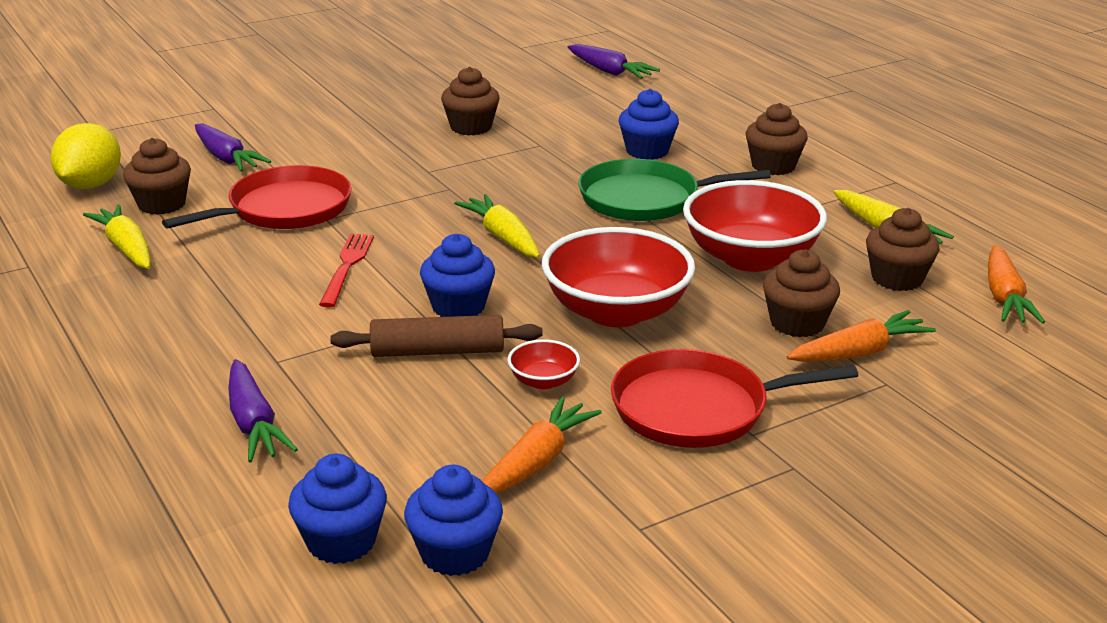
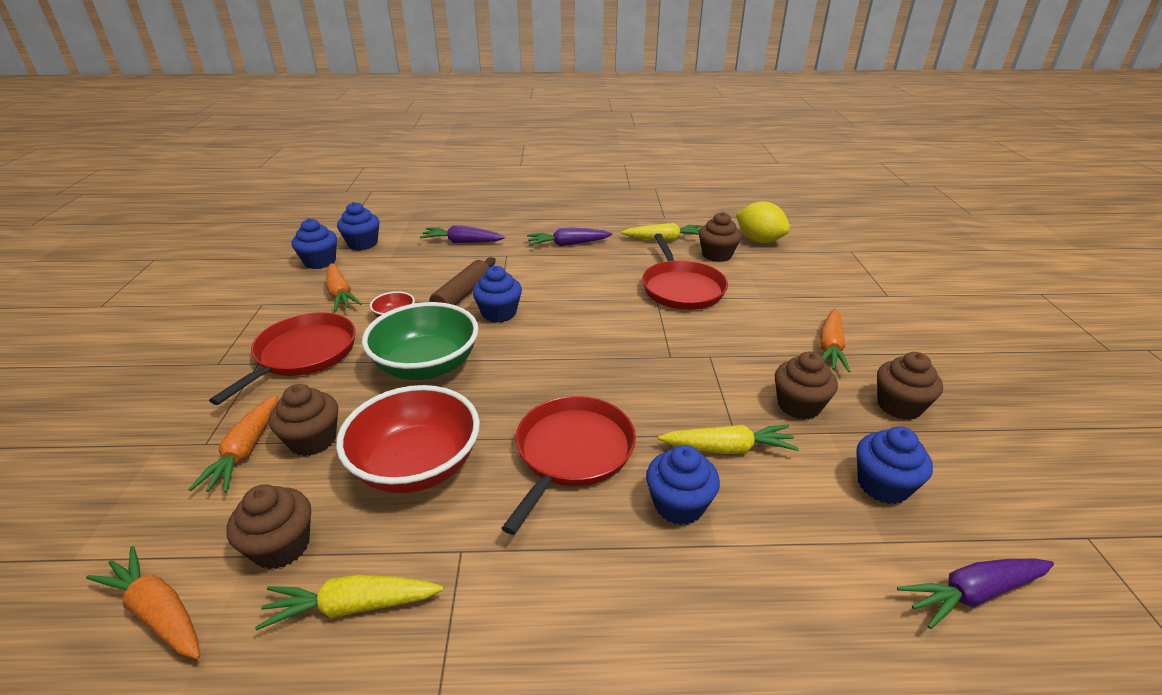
camera: 120 degrees right, 5 degrees up
purple carrot [195,123,271,172] -> purple carrot moved to [527,227,612,246]
red fork [319,234,374,307] -> none
yellow carrot [454,194,540,258] -> yellow carrot moved to [658,425,799,454]
red bowl [542,227,695,327] -> green bowl [362,302,479,380]
green pan [578,159,771,221] -> red pan [502,396,636,535]
brown cupcake [746,103,808,175] -> brown cupcake moved to [877,352,943,420]
none -> orange carrot [820,308,851,372]
none -> blue cupcake [856,426,933,504]

